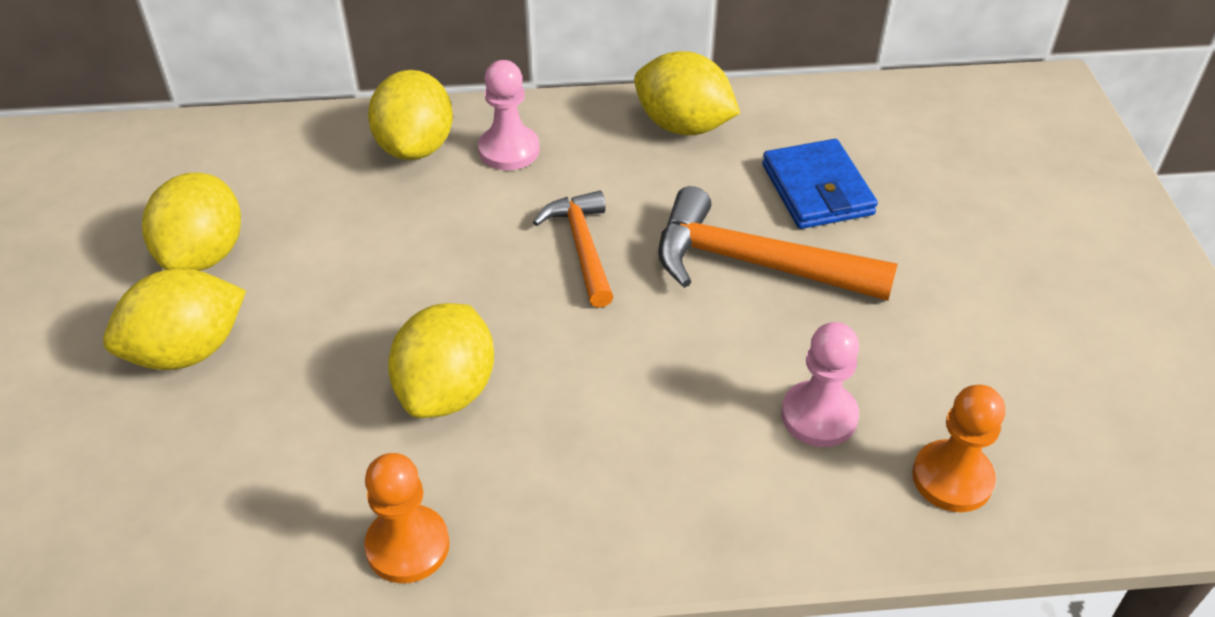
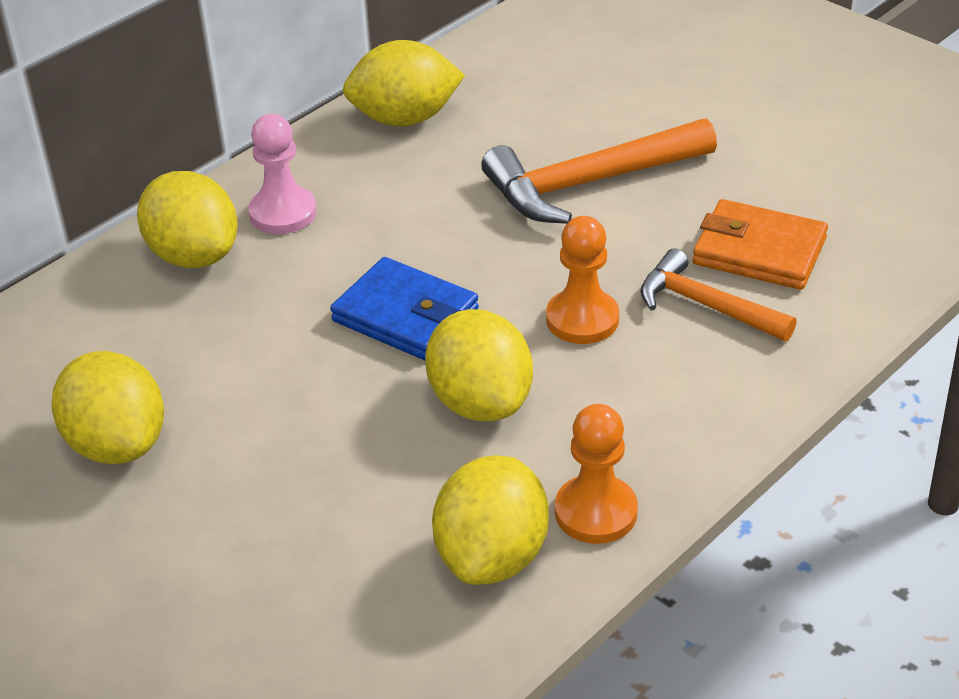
camera: 40 degrees left, 5 degrees down
yellow lemon [103,269,246,370] -> yellow lemon moved to [432,455,549,585]
orange hammer [533,191,613,308] -> orange hammer moved to [640,248,797,341]
blue wallet [762,139,878,229] -> blue wallet moved to [330,257,479,361]
pink pawn [781,322,859,447] -> orange wallet [693,199,828,290]
orange pawn [912,385,1005,512] -> orange pawn moved to [546,216,619,344]

